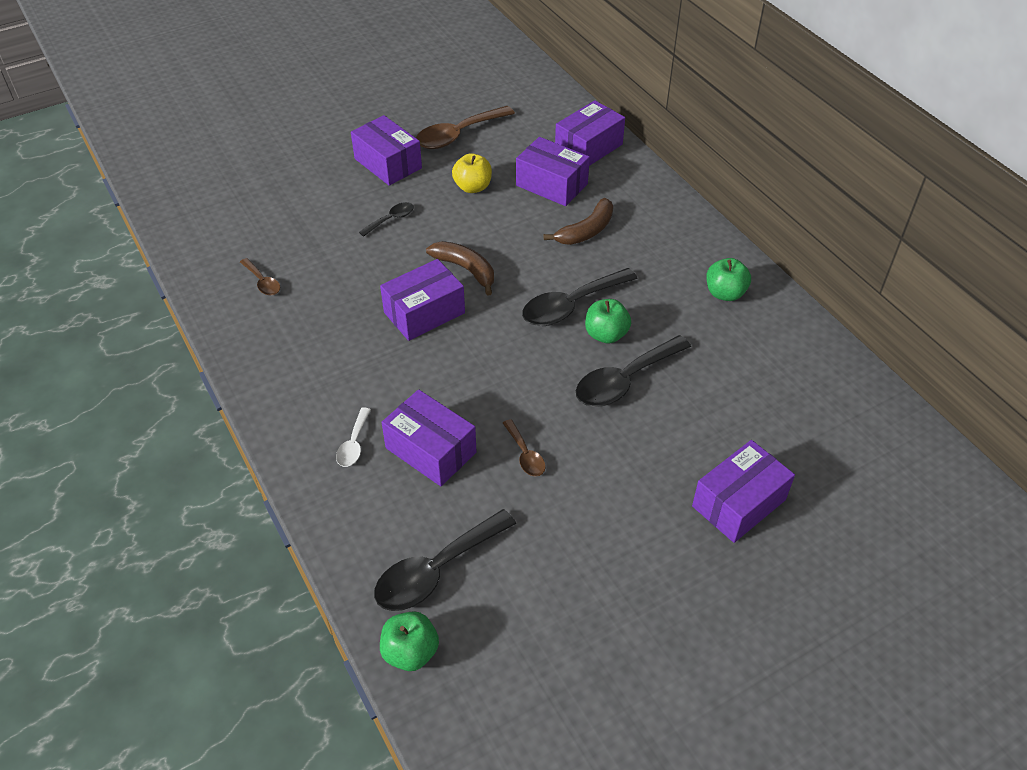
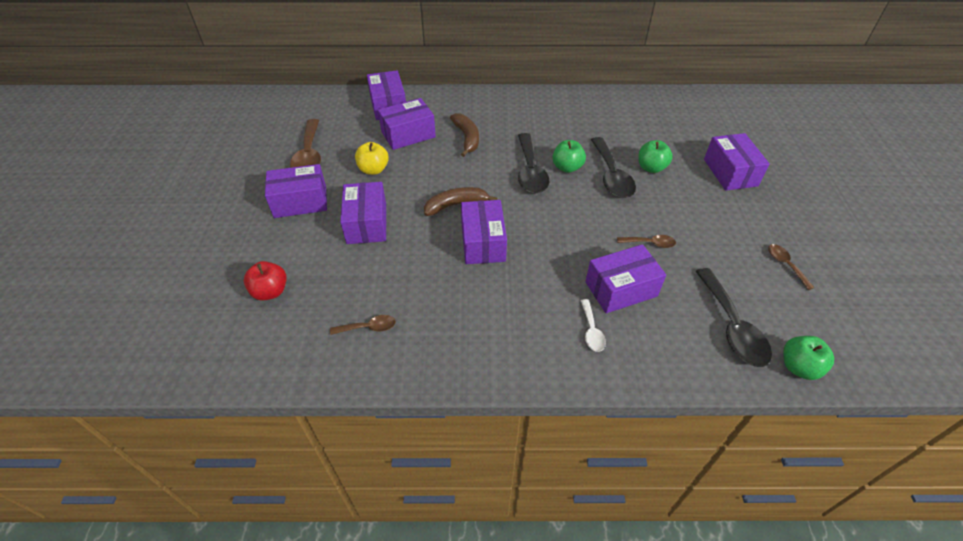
camera: 60 degrees left, 0 degrees up
white spoon [336,407,371,467] -> white spoon turned 45 degrees clockwise [580,299,606,352]
black spoon [359,202,414,237] -> purple box [340,182,386,244]
green apple [706,258,751,301] -> green apple moved to [638,140,673,173]
none -> red apple [244,261,287,301]
none -> brown spoon [768,244,815,290]

